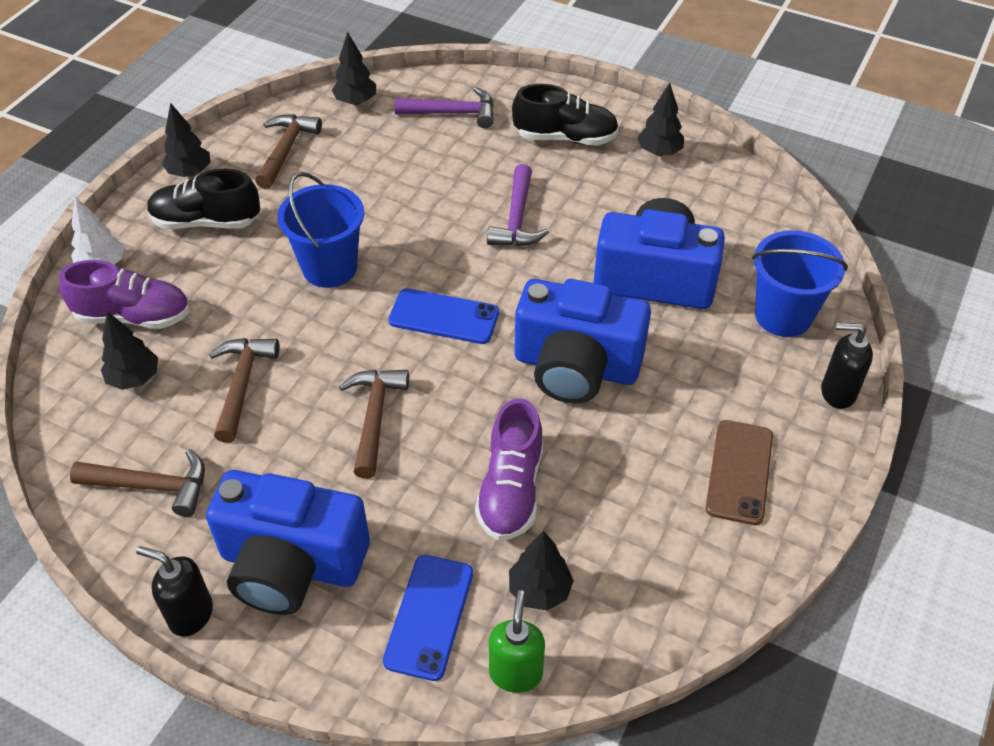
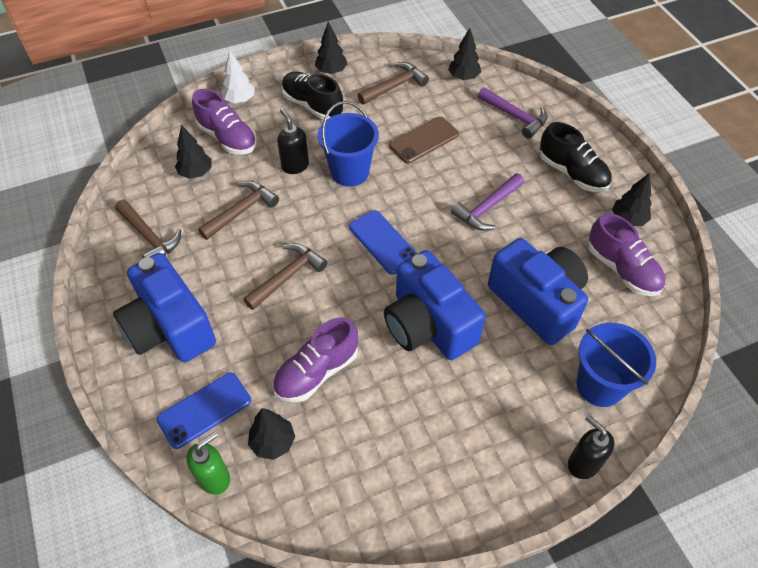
camera: 40 degrees right, 5 degrees up
black soap dispenser [136,546,213,637] -> black soap dispenser moved to [277,109,309,174]
brown phone [706,420,773,525] -> brown phone moved to [389,116,459,164]
none -> purple shoe [588,213,665,296]

